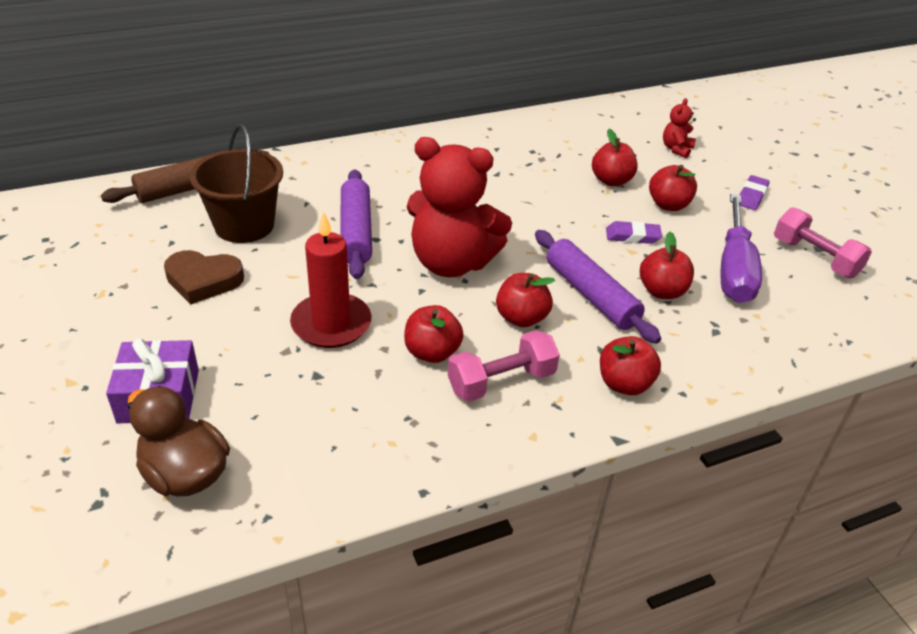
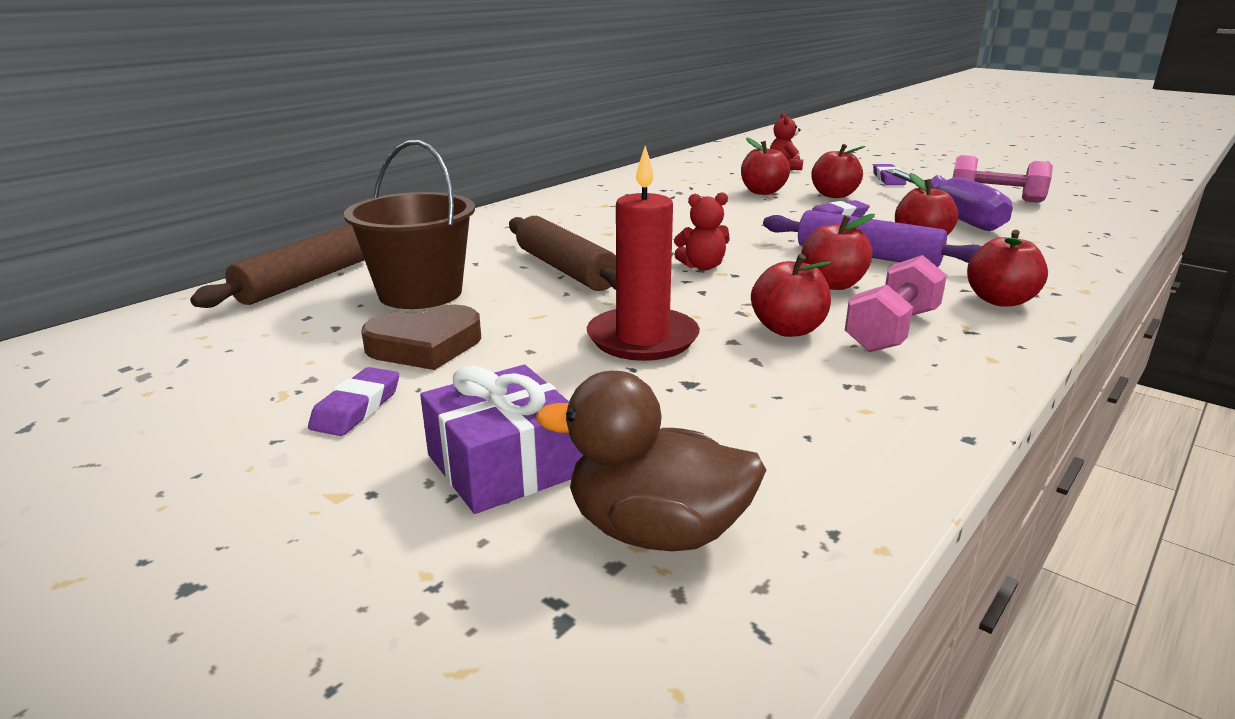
camera: 25 degrees left, 15 degrees down
purple rolling pin [341,169,372,279] -> brown rolling pin [509,216,616,291]
red teddy bear [407,137,512,277] -> red teddy bear [674,192,730,270], size x0.43
none -> purple eraser [308,367,399,436]

